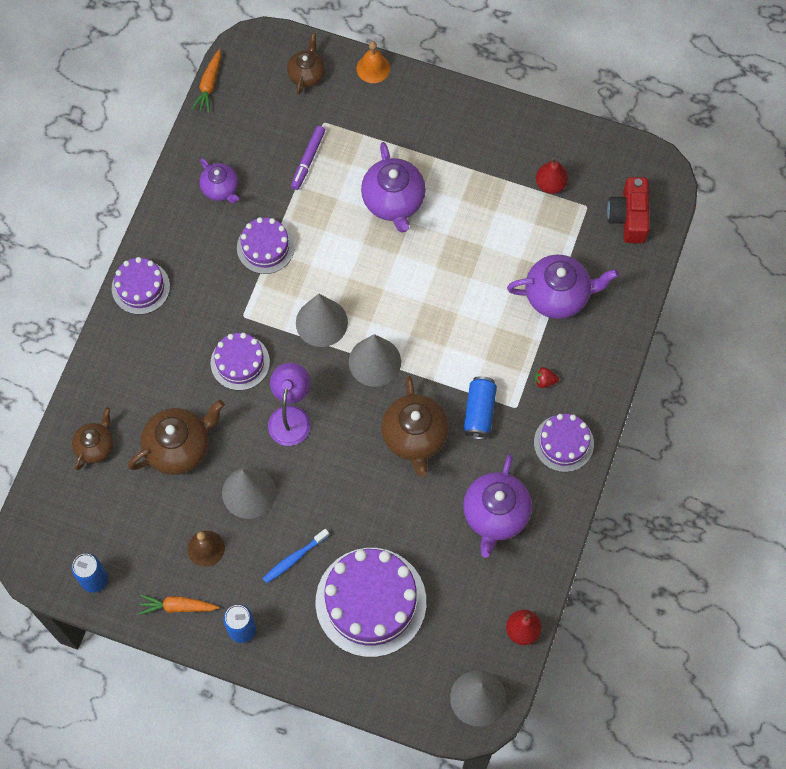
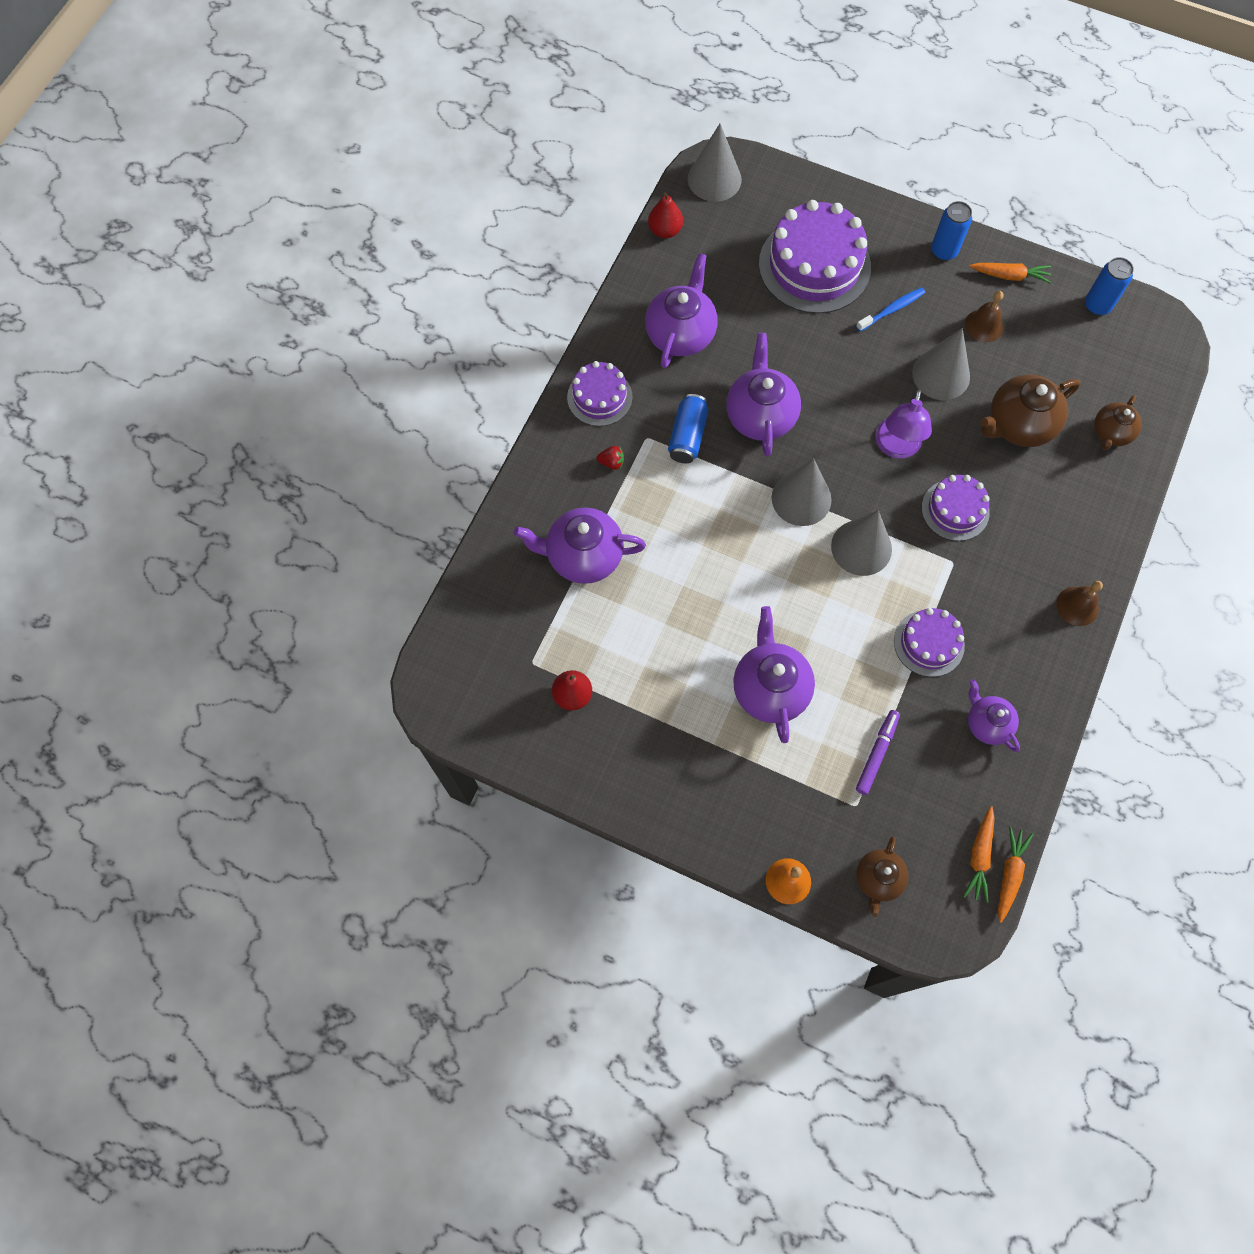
camera: 175 degrees left, 0 degrees up
purple cake [112,257,170,315] -> brown bell [1056,581,1103,626]
brown teapot [381,376,449,478] -> purple teapot [726,333,801,457]
red camera [607,177,650,243] -> none
none -> orange carrot [963,806,995,903]

